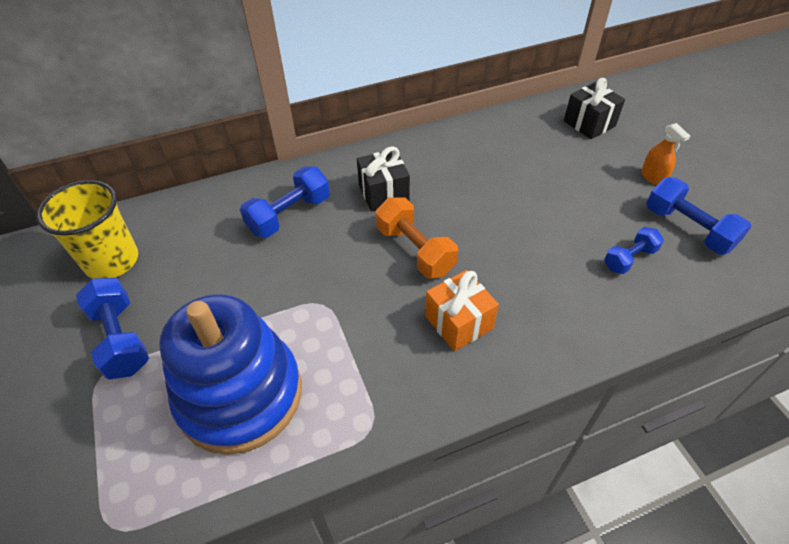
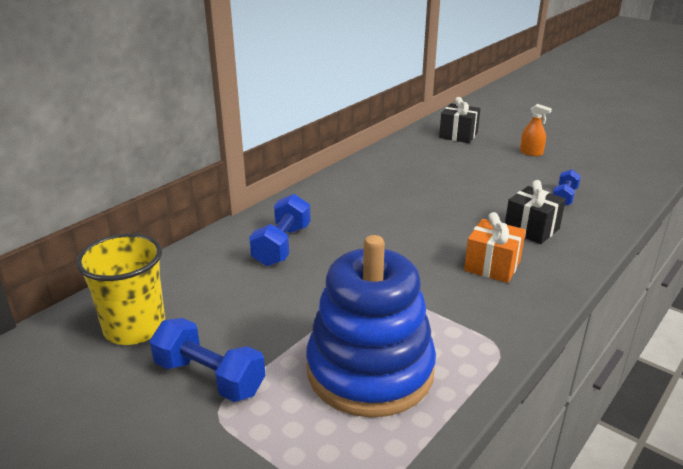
camera: 30 degrees left, 20 degrees down
black gift [357,146,410,212] -> black gift moved to [505,180,566,244]
orange dumbbell [376,198,458,279] -> none
blue dumbbell [646,177,751,254] -> none

